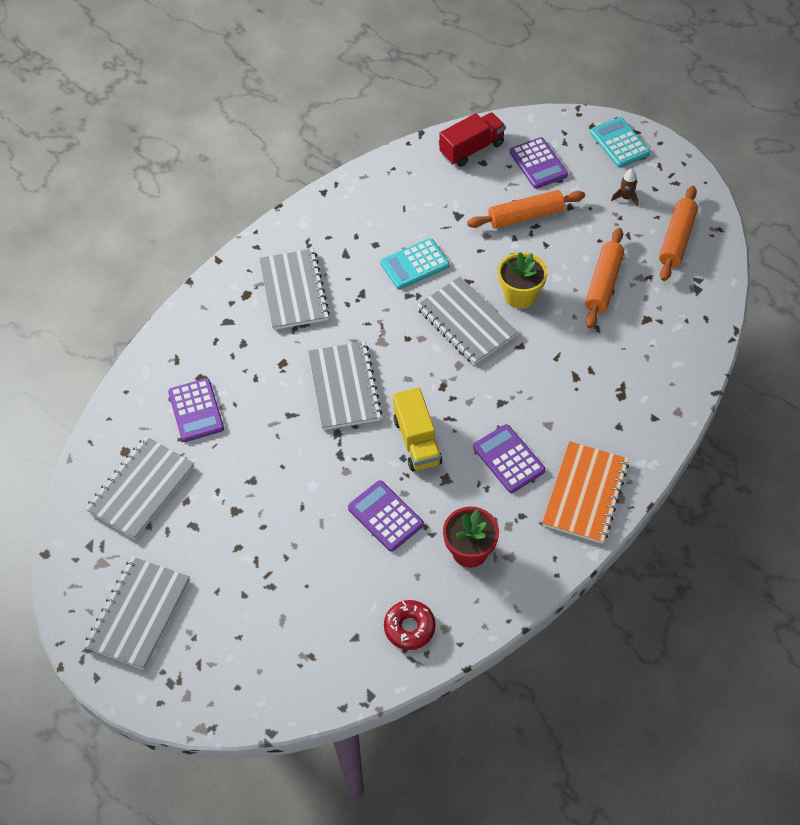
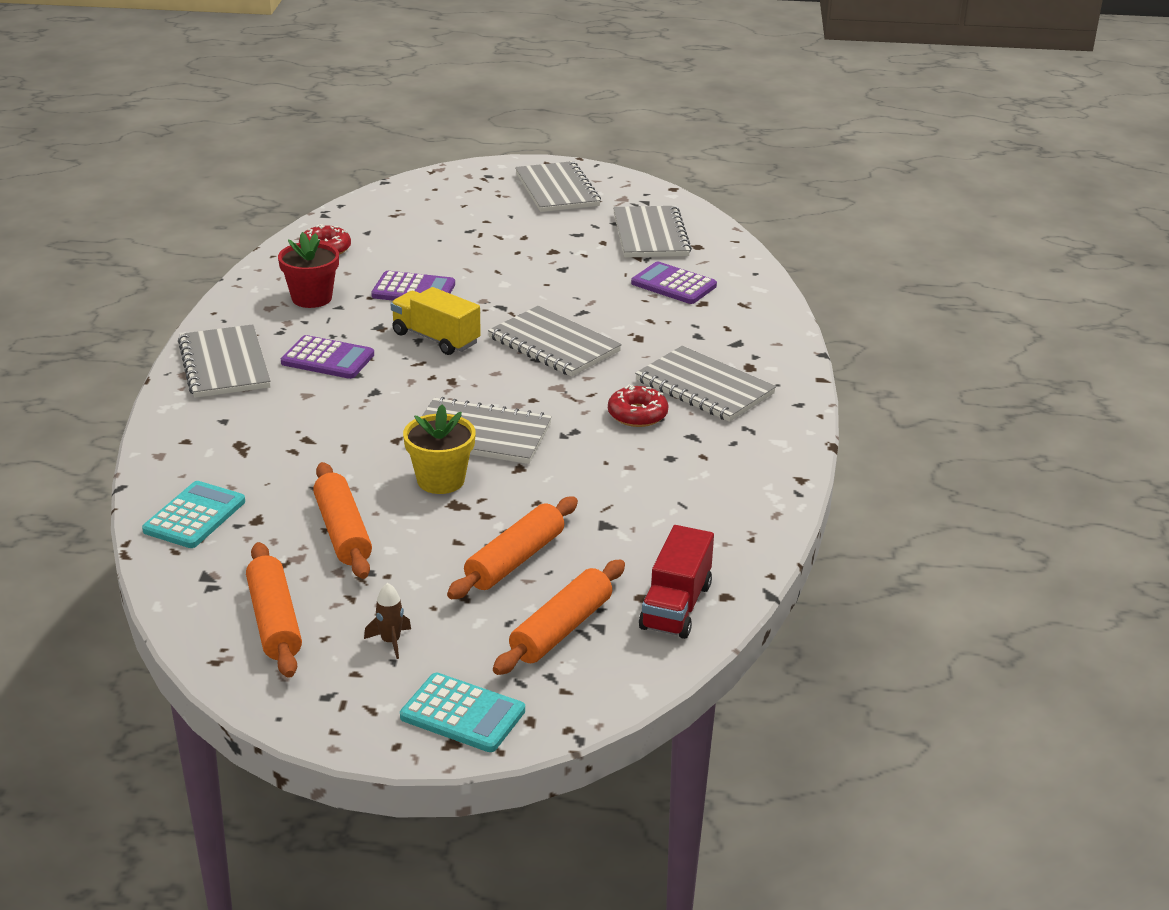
camera: 140 degrees right, 25 degrees down
turquoise calculator [380,238,450,289] -> turquoise calculator moved to [142,481,245,548]
purple calculator [510,137,568,189] -> orange rolling pin [493,560,625,675]
orange notebook [542,441,629,544] -> grey notebook [178,324,271,398]
none -> red donut [608,384,669,427]

